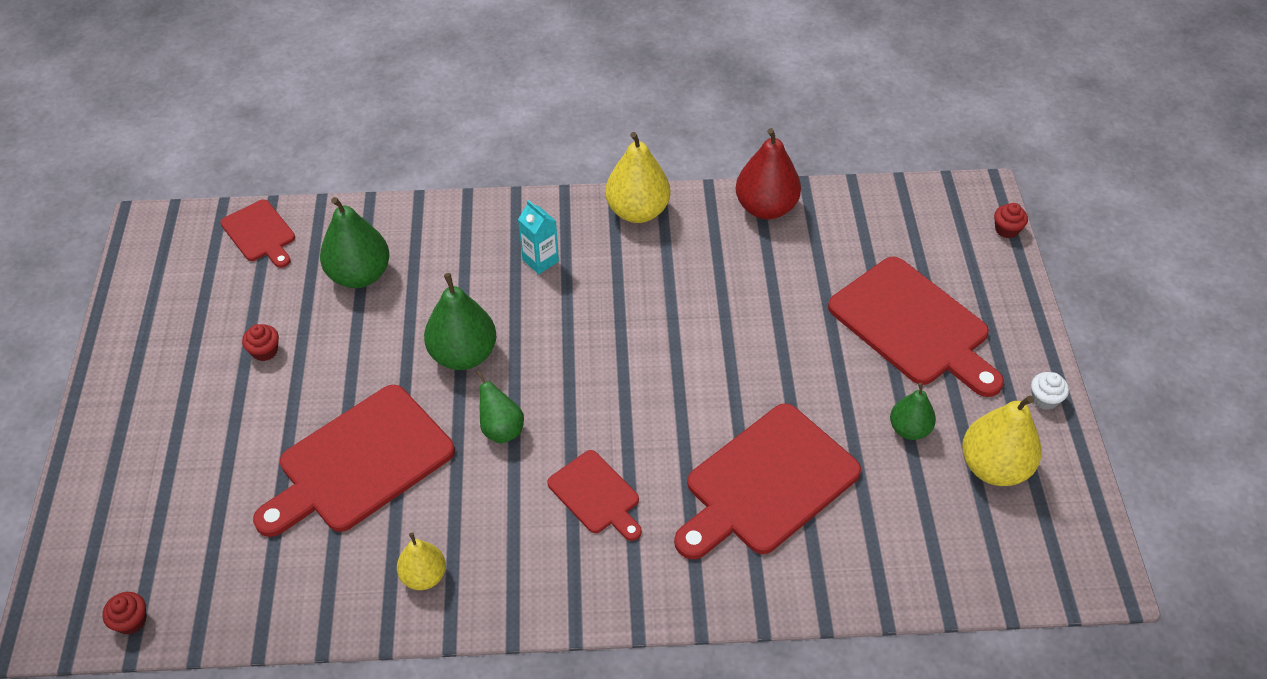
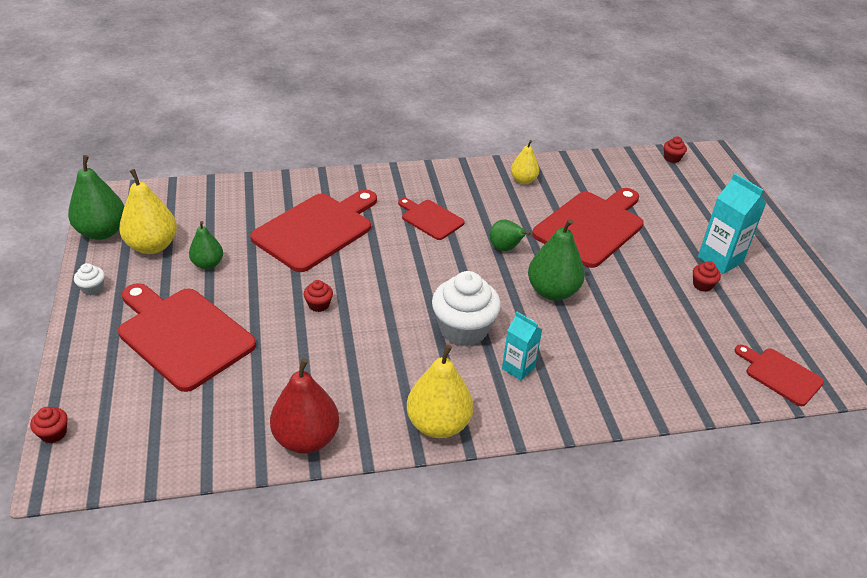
camera: 170 degrees right, 10 degrees down
green pear [320,197,390,288] -> green pear moved to [68,155,124,240]
none -> red cupcake [303,280,333,312]
none -> white cupcake [432,271,501,346]
none -> turquoise carton [698,173,767,274]

